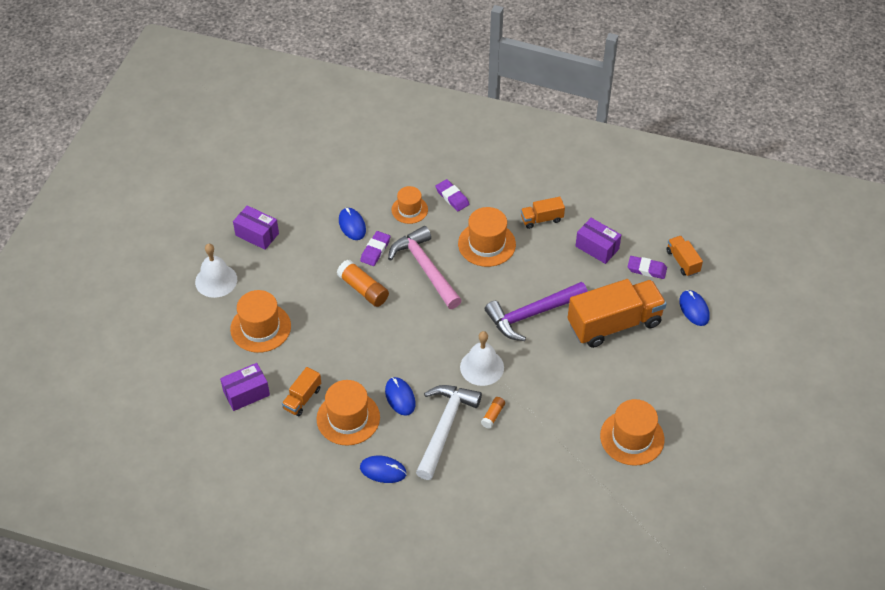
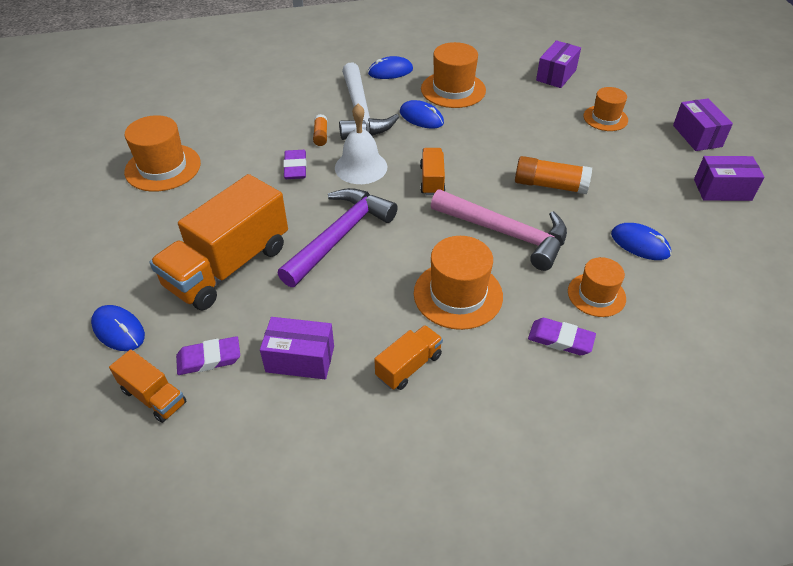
camera: 150 degrees right, 5 degrees down
white bell [195,244,237,298] -> purple box [673,98,733,151]
orange hat [230,290,291,353] -> orange hat [583,87,628,131], size x0.64
orange truck [282,367,321,416] -> orange truck moved to [420,148,445,195]
purple eraser [360,231,390,266] -> purple eraser moved to [283,150,307,179]

